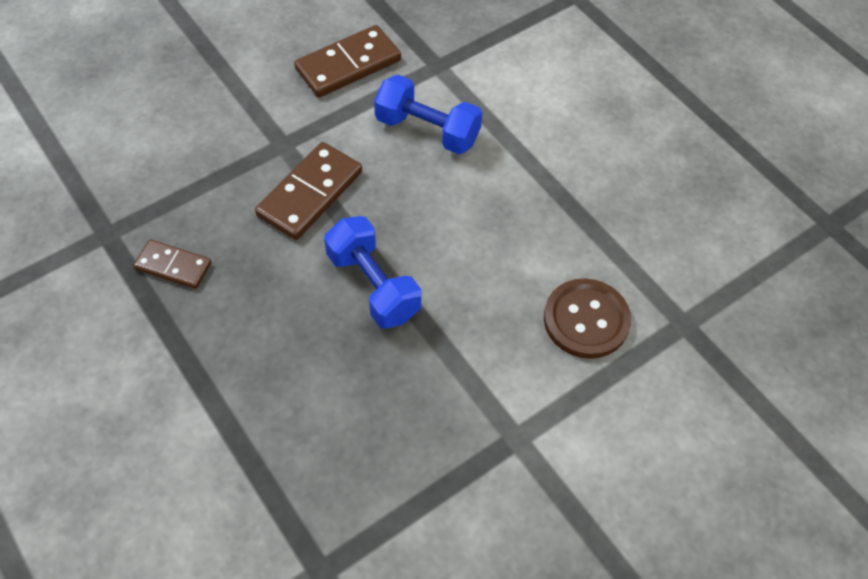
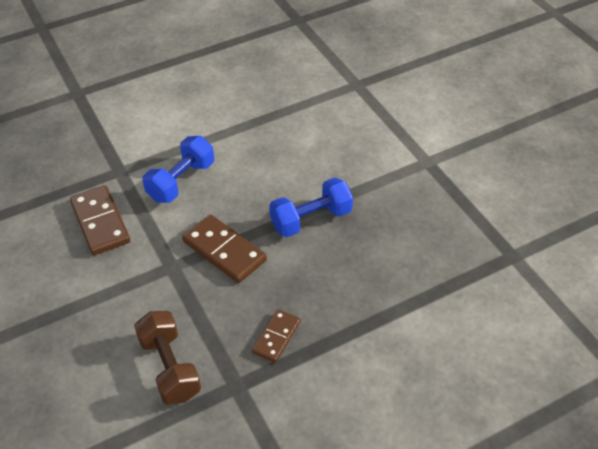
camera: 80 degrees left, 10 degrees down
brown button [544,278,631,359] -> none
none -> brown dumbbell [134,311,201,405]

